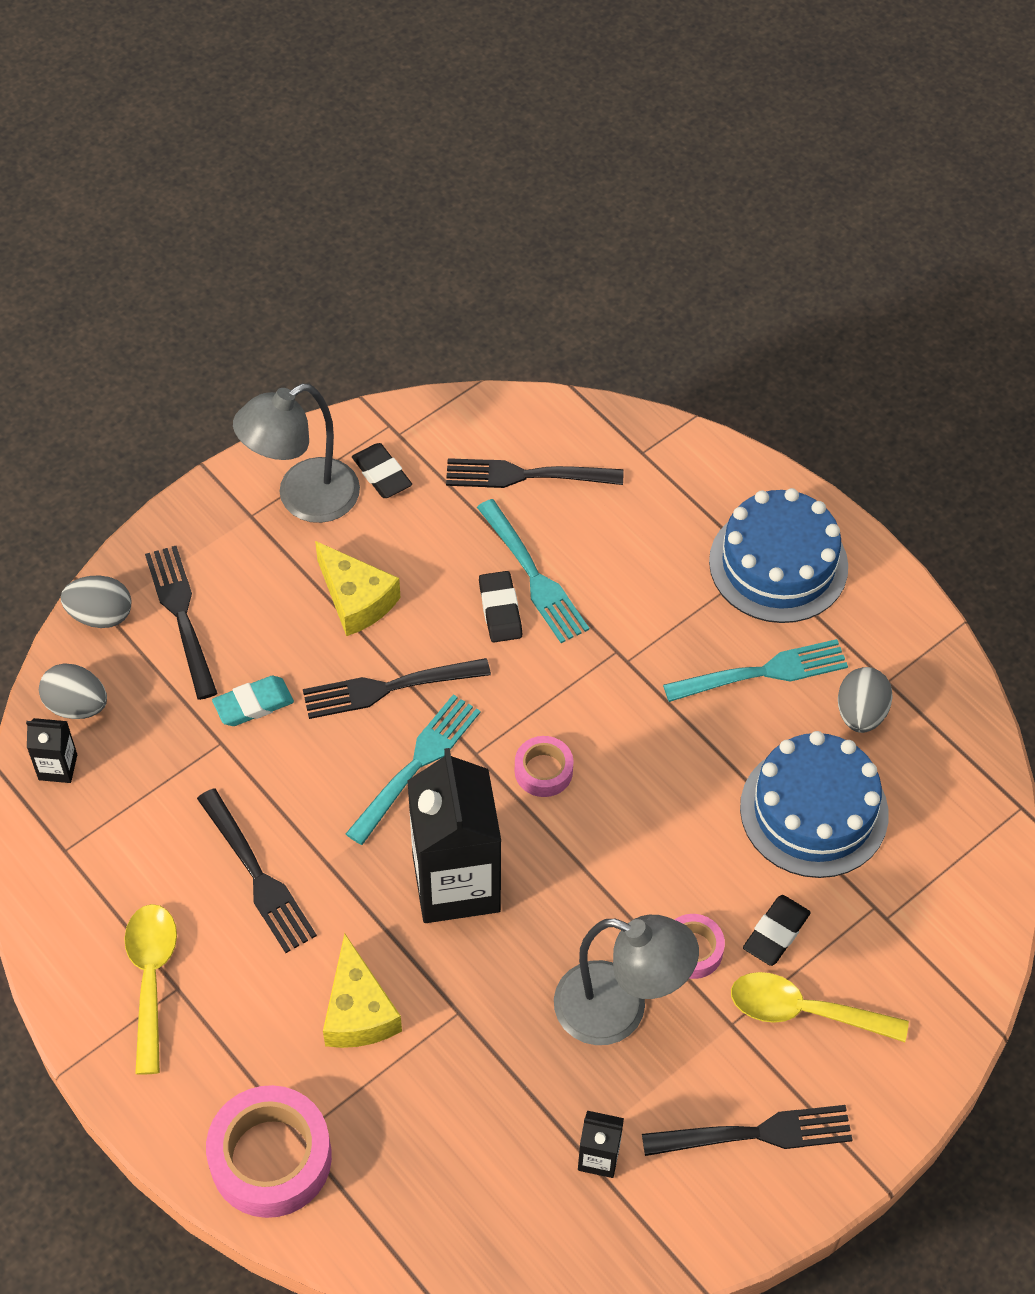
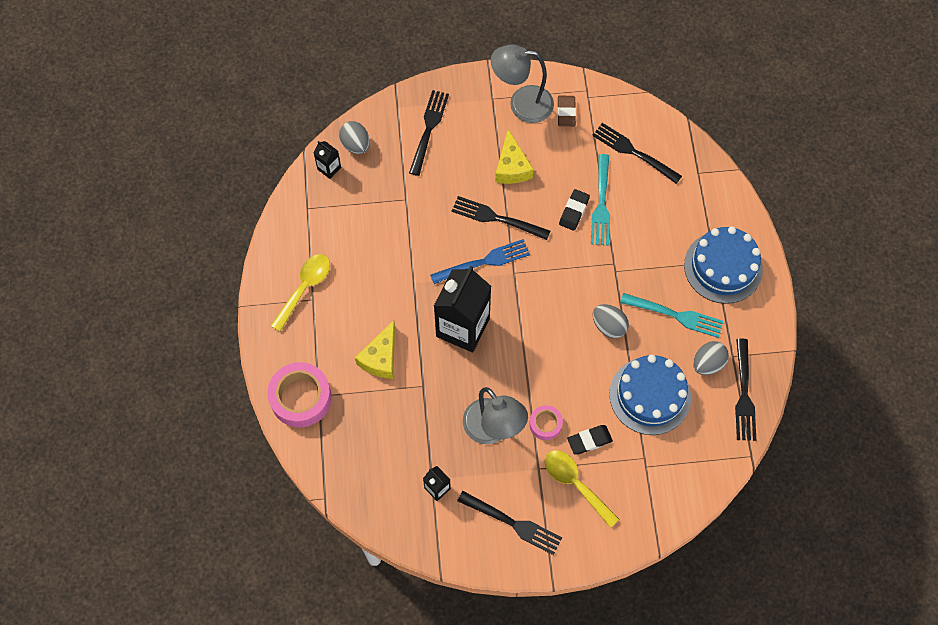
camera: 35 degrees right, 10 degrees up
grey egg [61,575,132,628] -> grey egg moved to [593,304,629,338]
black fork [197,788,317,953] -> black fork moved to [735,339,756,441]
turquoise eraser [212,676,294,726] -> none
turquoise fork [346,694,481,845] -> blue fork [430,239,530,284]
black eraser [352,443,412,498] -> brown eraser [557,96,576,127]
pink tape [515,736,574,797] -> none

